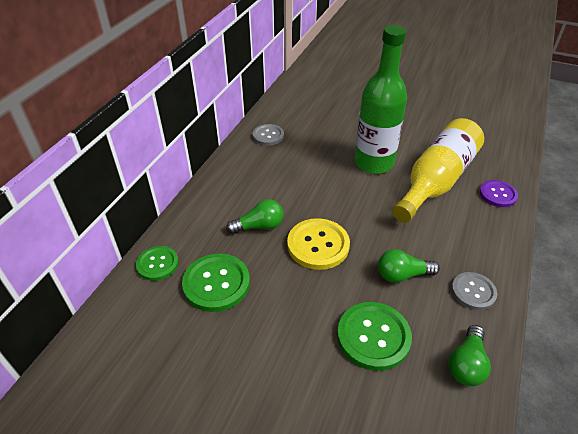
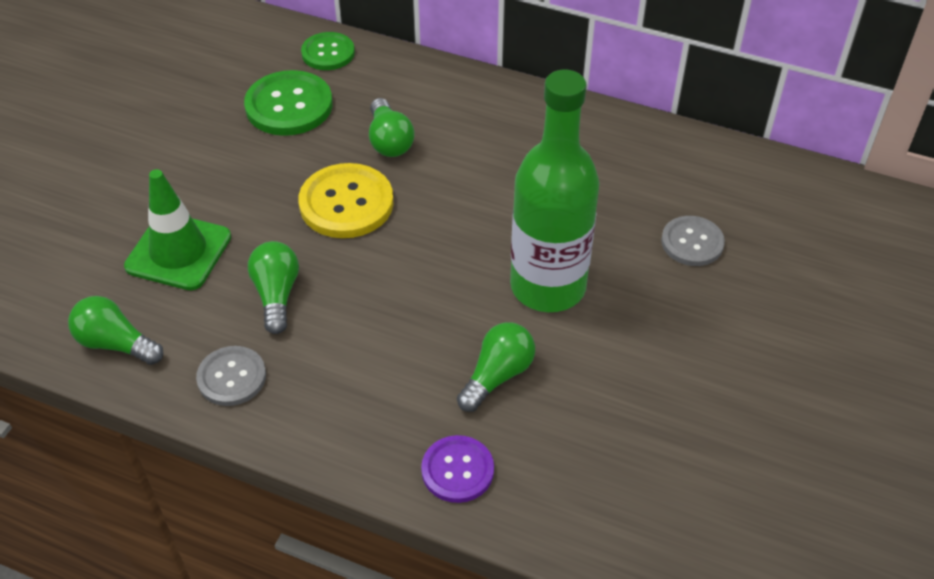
camera: 90 degrees right, 5 degrees up
grey button [253,124,284,146] -> grey button moved to [661,216,725,266]
green button [337,302,412,371] -> green traffic cone [124,169,231,290]
yellow bottle [392,118,484,223] -> green light bulb [457,322,535,412]

